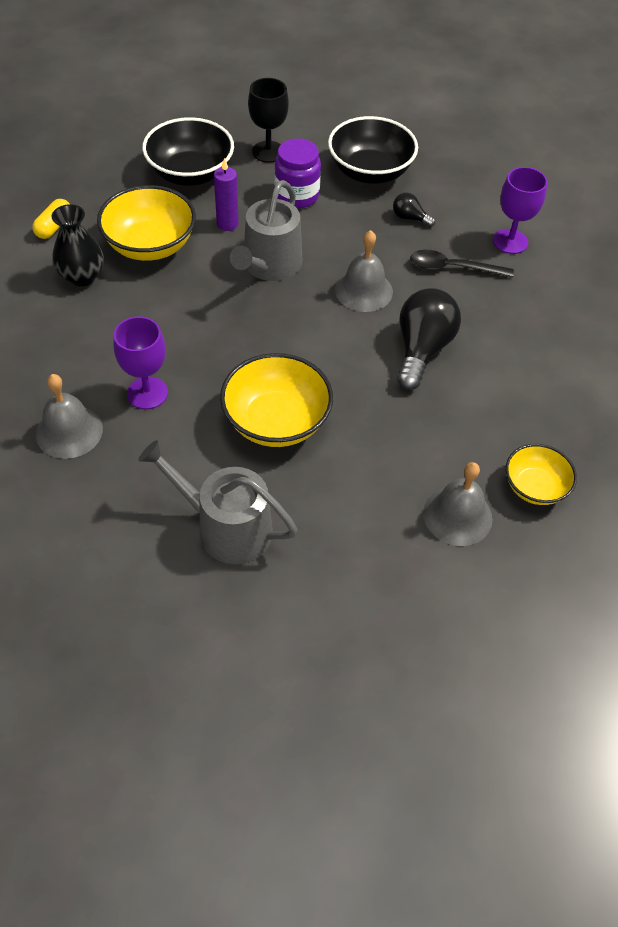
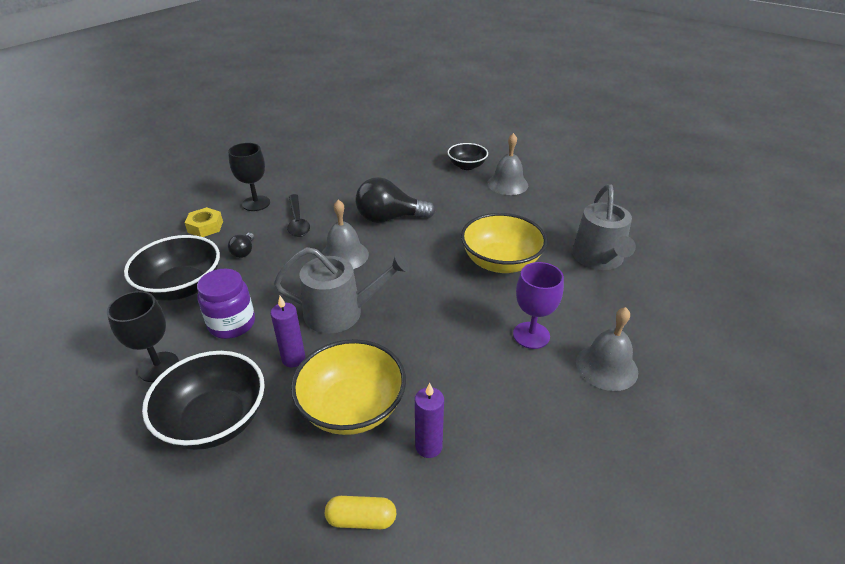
camera: 110 degrees left, 15 degrees down
black vase [51,204,104,286] -> purple candle [415,383,444,458]
purple goblet [493,167,547,254] -> black goblet [228,143,270,211]
yellow bowl [506,444,577,505] -> black bowl [447,143,488,170]
none -> yellow nut [185,207,223,237]

